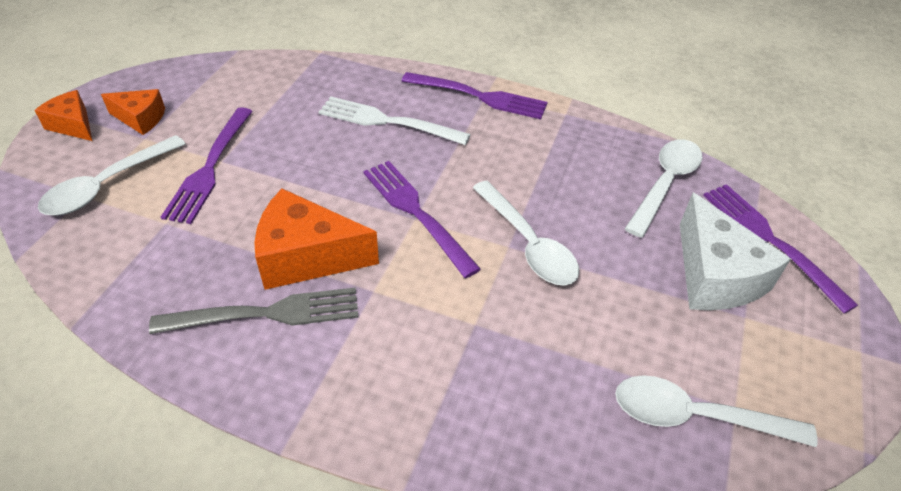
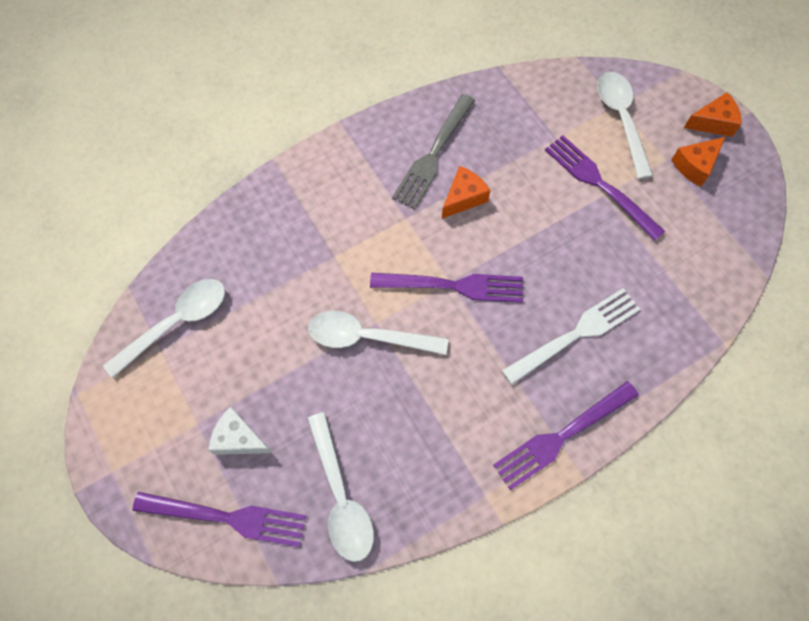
camera: 130 degrees right, 20 degrees up
orange cheese [254,188,379,290] -> orange cheese [442,166,490,219], size x0.58
white cheese [680,192,791,310] -> white cheese [209,406,272,455], size x0.58

